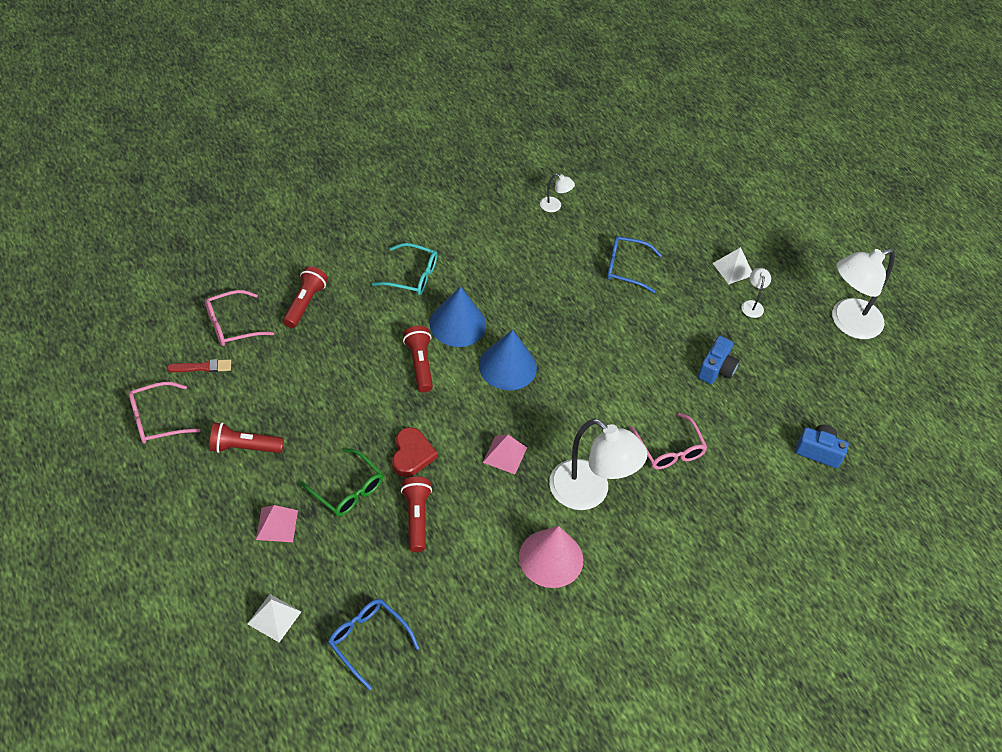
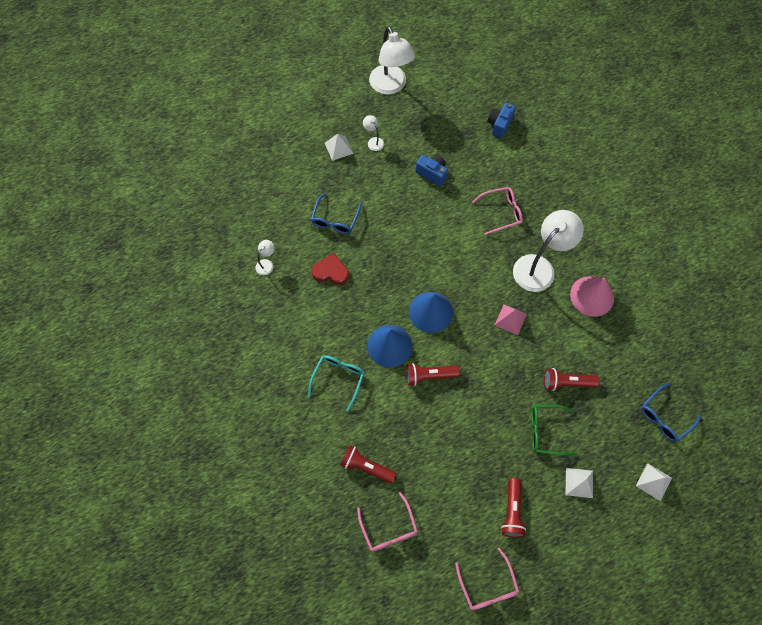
camera: 80 degrees left, 15 degrees up
red brush [167,359,231,372] -> none
pink pyramid [256,505,298,542] -> white pyramid [566,468,593,498]
green glasses [300,448,383,516] -> green glasses turned 135 degrees counterclockwise [532,405,576,456]
red heart [392,427,438,477] -> red heart moved to [312,254,349,285]
white lamp [741,268,771,318] -> white lamp turned 45 degrees clockwise [363,115,384,151]

